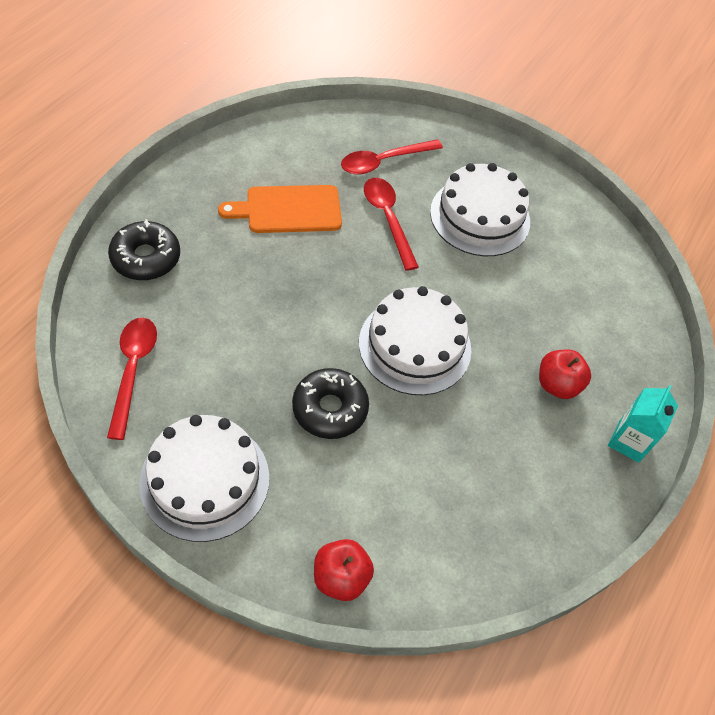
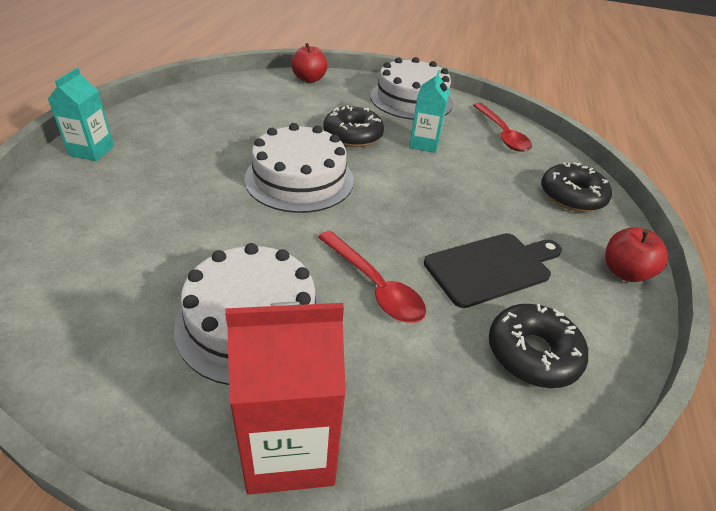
camera: 165 degrees right, 15 degrees down
orange cutting board [218,185,342,233] -> black cutting board [424,233,562,308]
red spoon [341,139,443,174] -> none
red apple [539,349,591,399] -> red apple moved to [605,227,668,282]
none -> red carton [225,302,346,495]
none -> turquoise carton [409,70,450,153]
none -> black donut [489,304,588,388]

